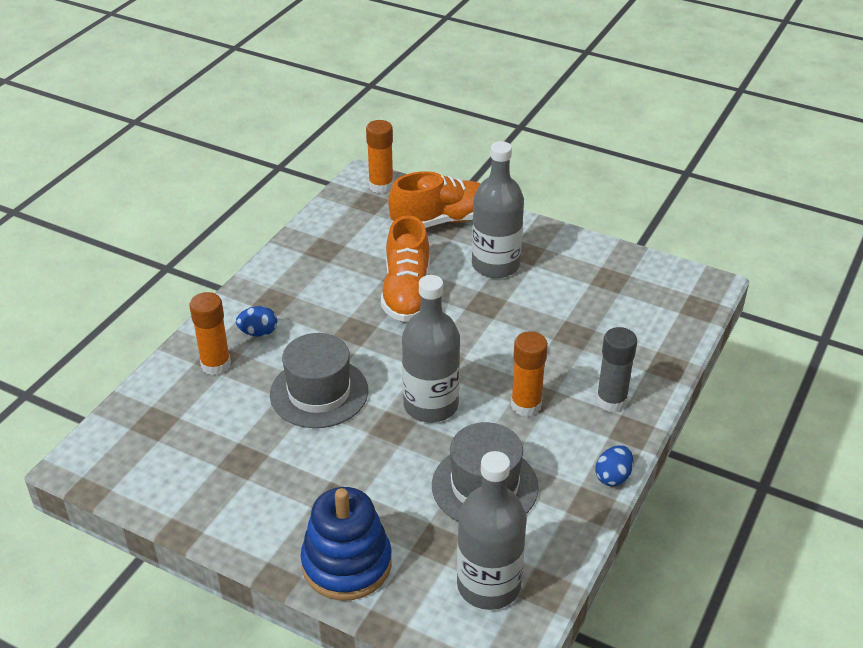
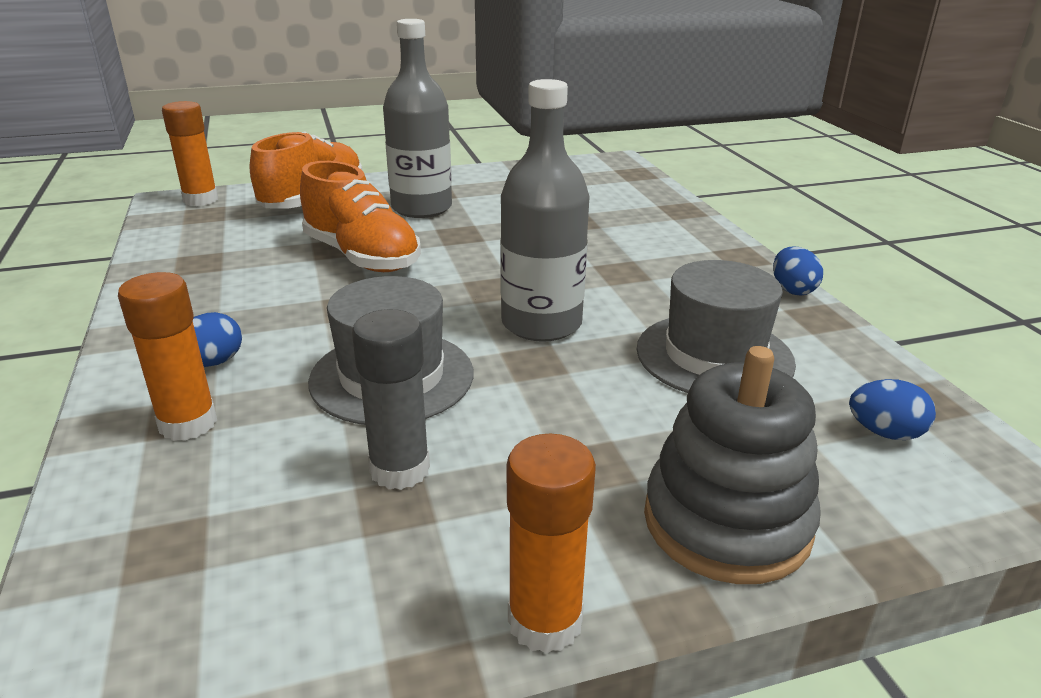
camera: 45 degrees left, 10 degrees down
blue stacking toy [300,487,392,601] -> grey stacking toy [644,346,821,584]
grey bottle [457,451,527,610] -> blue egg [849,379,936,440]
orange glue stick [511,331,548,417] -> orange glue stick moved to [507,434,596,654]
grey glue stick [596,327,637,412] -> grey glue stick moved to [352,309,430,490]

